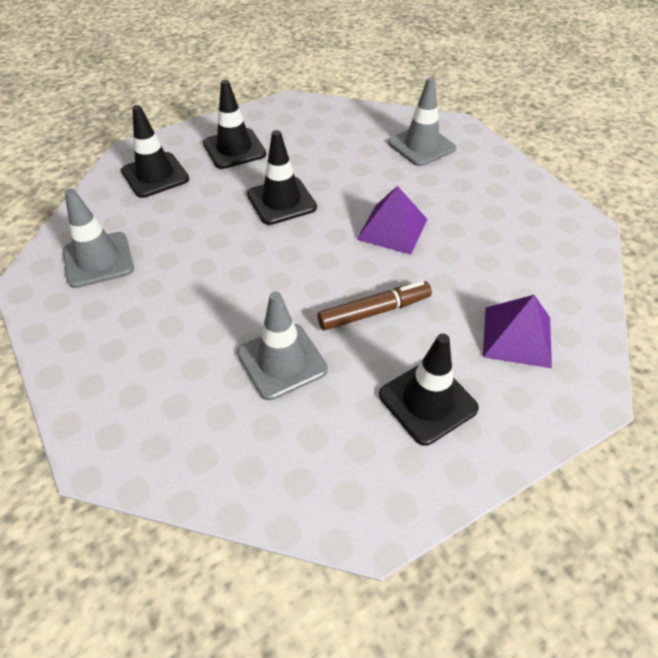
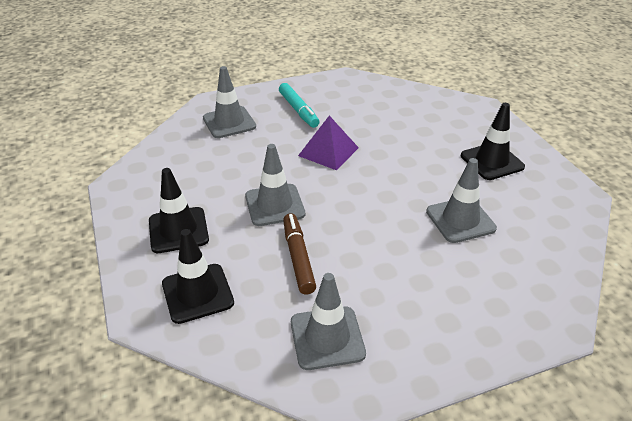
camera: 80 degrees left, 10 degrees down
black traffic cone [247,130,317,225] -> grey traffic cone [245,144,305,226]
brown marker [317,281,432,330] -> brown marker moved to [283,213,316,294]
purple pyramid [483,295,552,368] -> none
none -> turquoise marker [279,83,319,128]

